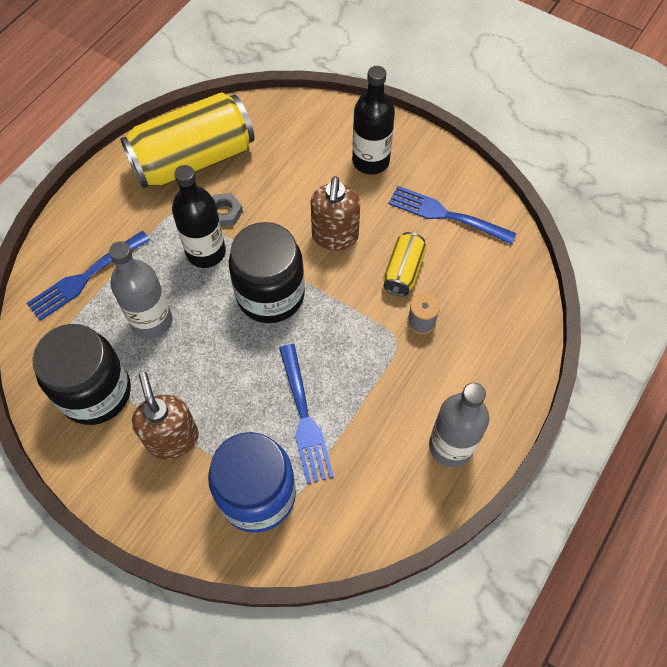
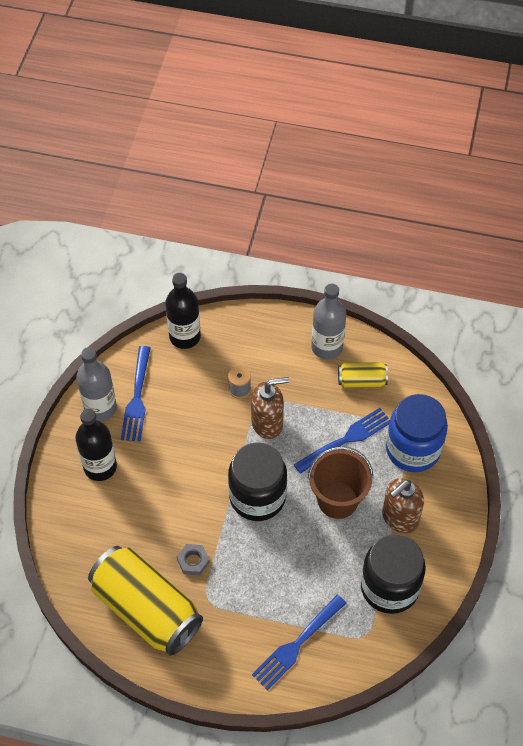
camera: 110 degrees left, 5 degrees down
blue fork [26,231,150,321] -> blue fork turned 105 degrees clockwise [252,595,346,690]
grey bottle [109,241,172,339] -> grey bottle moved to [77,347,117,422]
black bottle [172,165,226,268] -> black bottle moved to [165,273,201,349]
brown soap dispenser [310,176,360,250] -> brown soap dispenser moved to [251,377,289,439]
yellow can [383,232,427,296] -> yellow can moved to [338,362,388,388]
none -> brown bucket [308,446,373,519]

